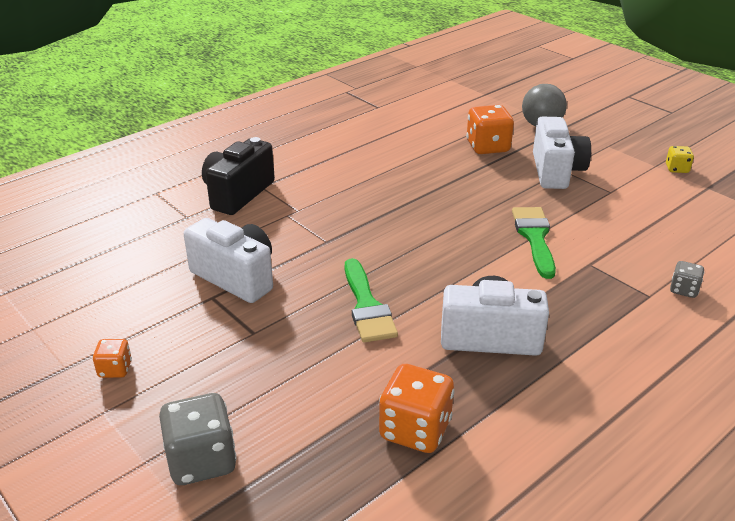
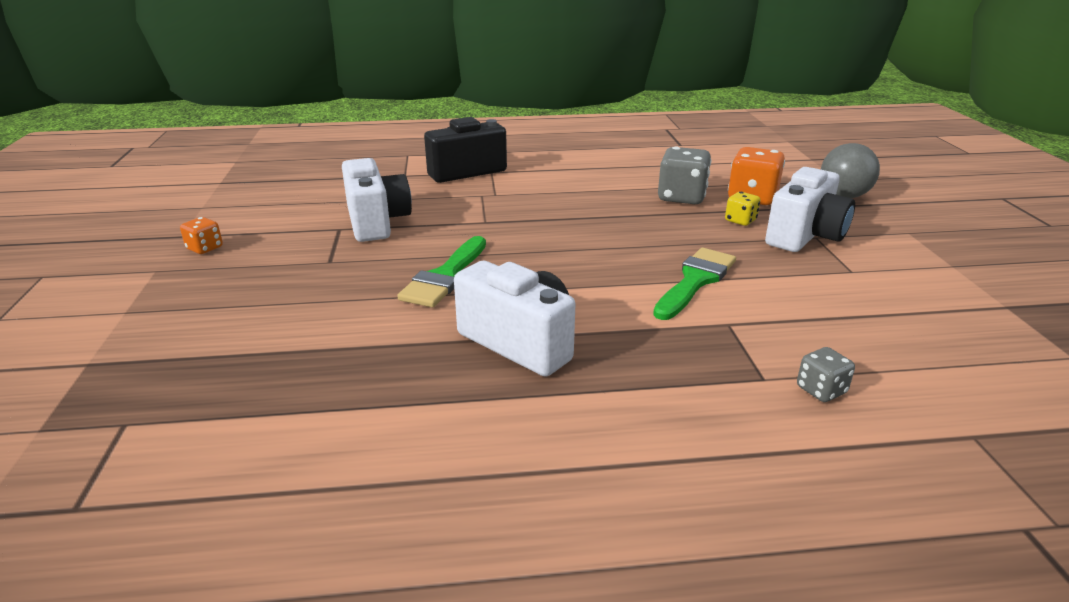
camera: 35 degrees right, 5 degrees down
grey dice [159,393,237,485] -> grey dice moved to [658,147,711,204]
orange dice [379,364,455,453] -> none
yellow dice [666,146,694,173] -> yellow dice moved to [725,192,760,226]

